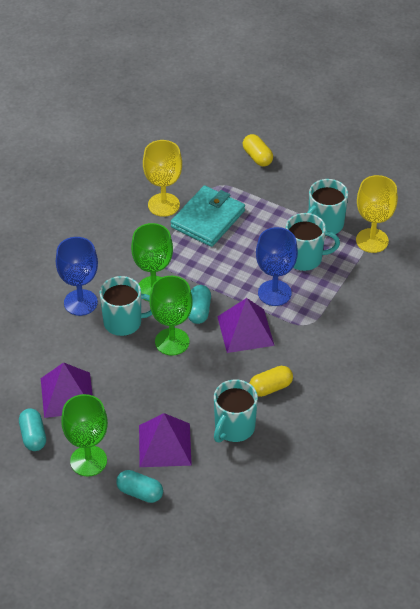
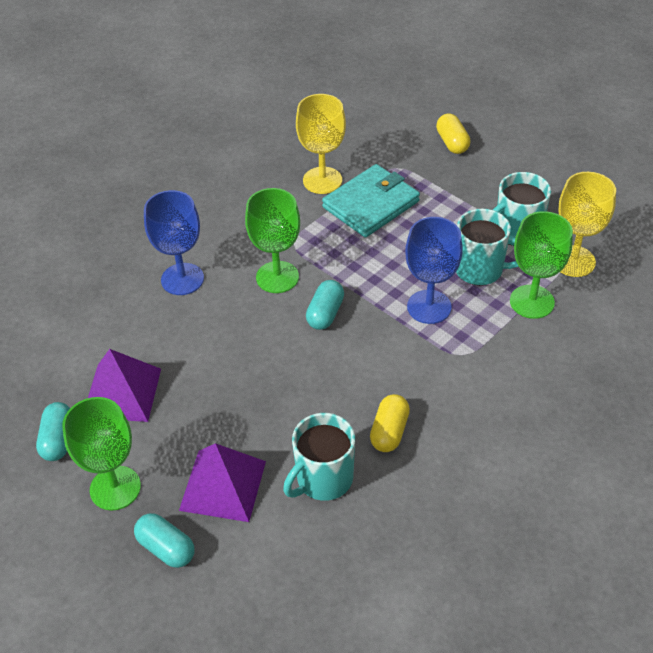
camera: 15 degrees right, 0 degrees up
turquoise mug [100,276,153,336] -> none
green goblet [150,276,192,355] -> green goblet moved to [510,211,573,319]
purple pyramid [217,298,275,353] -> none
yellow capsule [250,366,293,397] -> yellow capsule turned 60 degrees counterclockwise [370,394,410,452]

